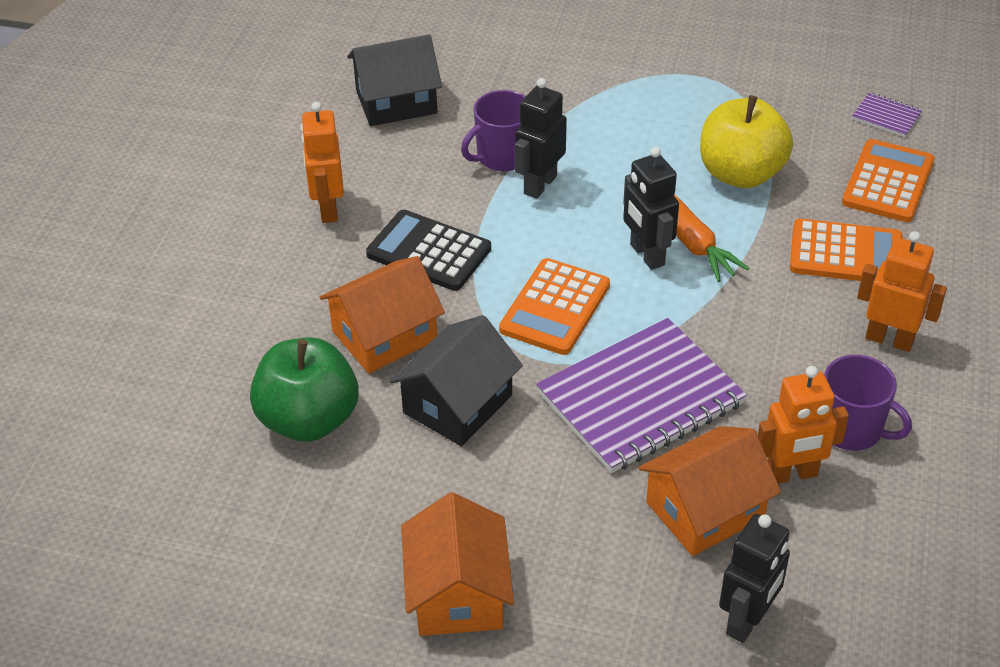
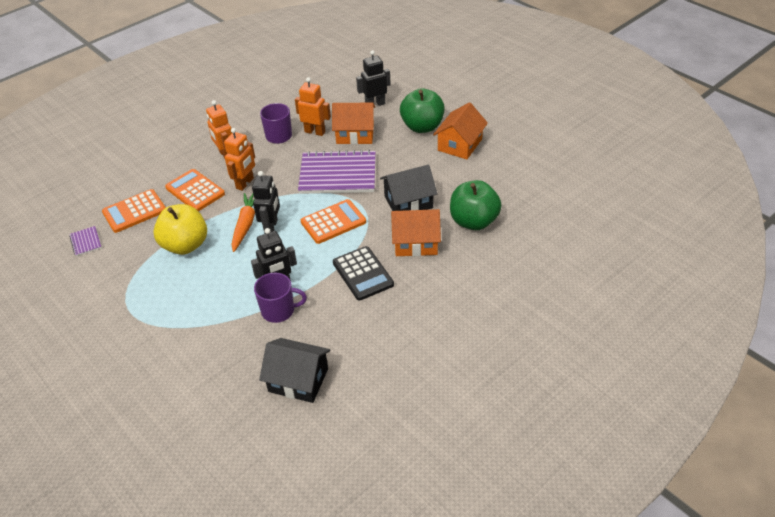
camera: 145 degrees left, 0 degrees up
orange robot [301,102,344,223] -> orange robot moved to [224,128,255,191]
none -> green apple [400,88,445,133]

